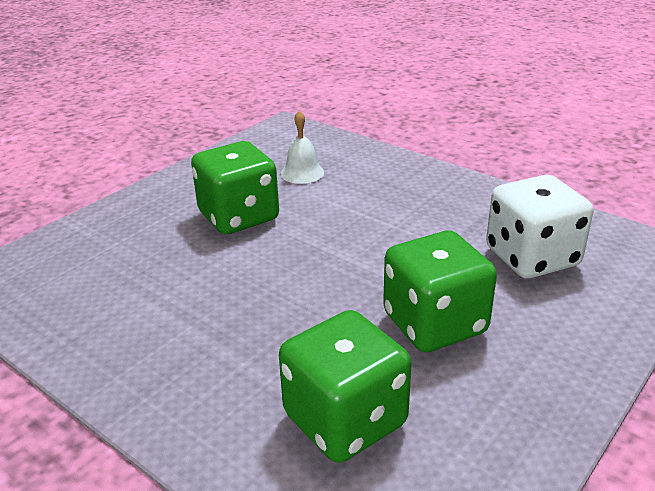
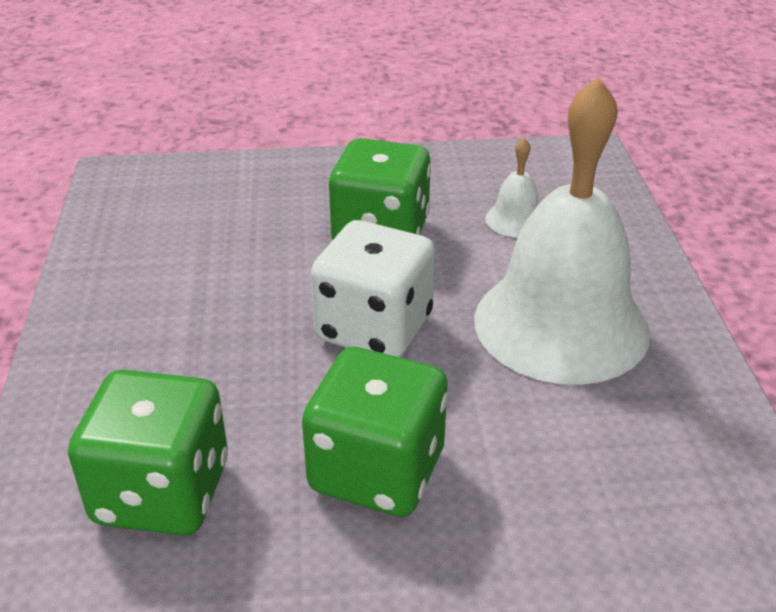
camera: 45 degrees right, 5 degrees up
white dice [486,175,593,278] -> white dice moved to [311,220,435,357]
none -> white bell [474,77,650,385]

